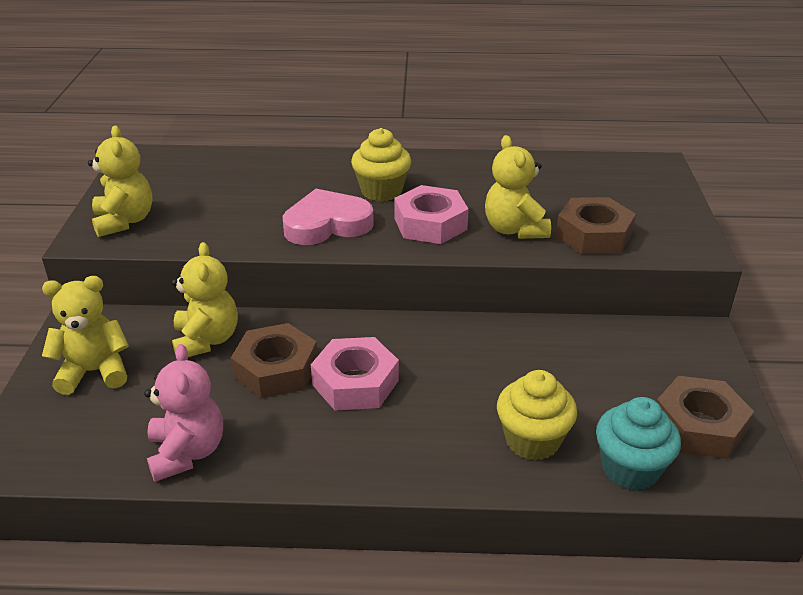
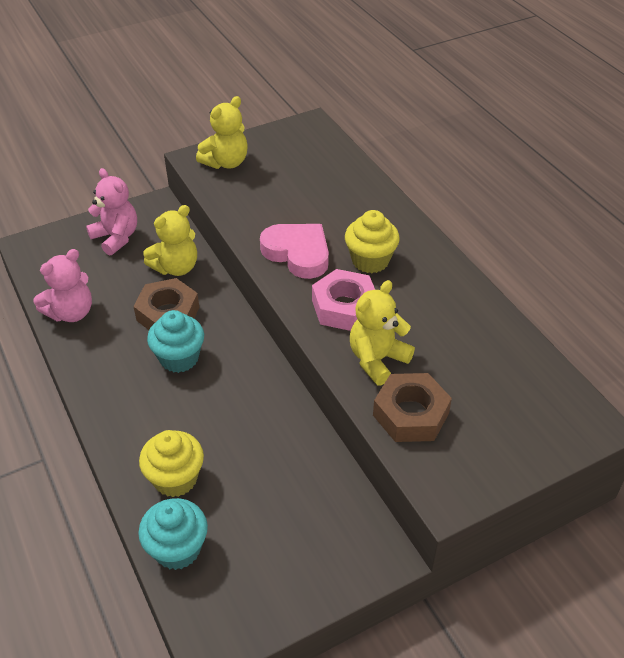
camera: 60 degrees right, 10 degrees up
yellow teddy bear [42,276,129,395] -> pink teddy bear [86,168,137,255]
pink nut [311,337,399,410] -> turquoise cupcake [147,310,204,373]
brown nut [657,376,754,459] -> none

